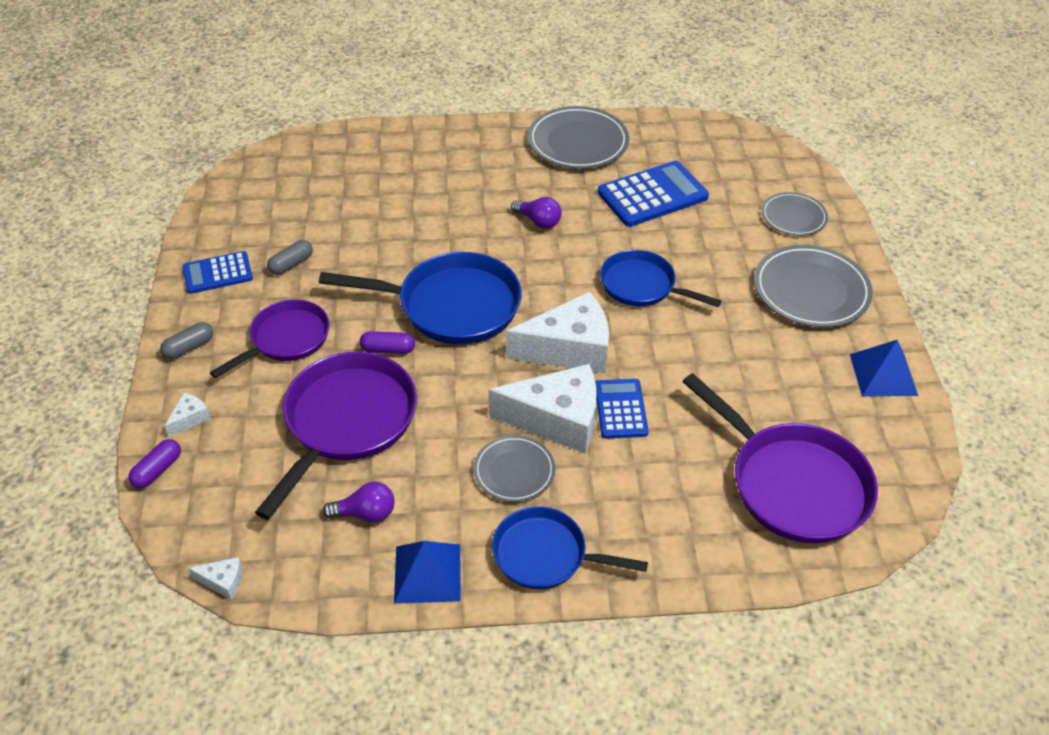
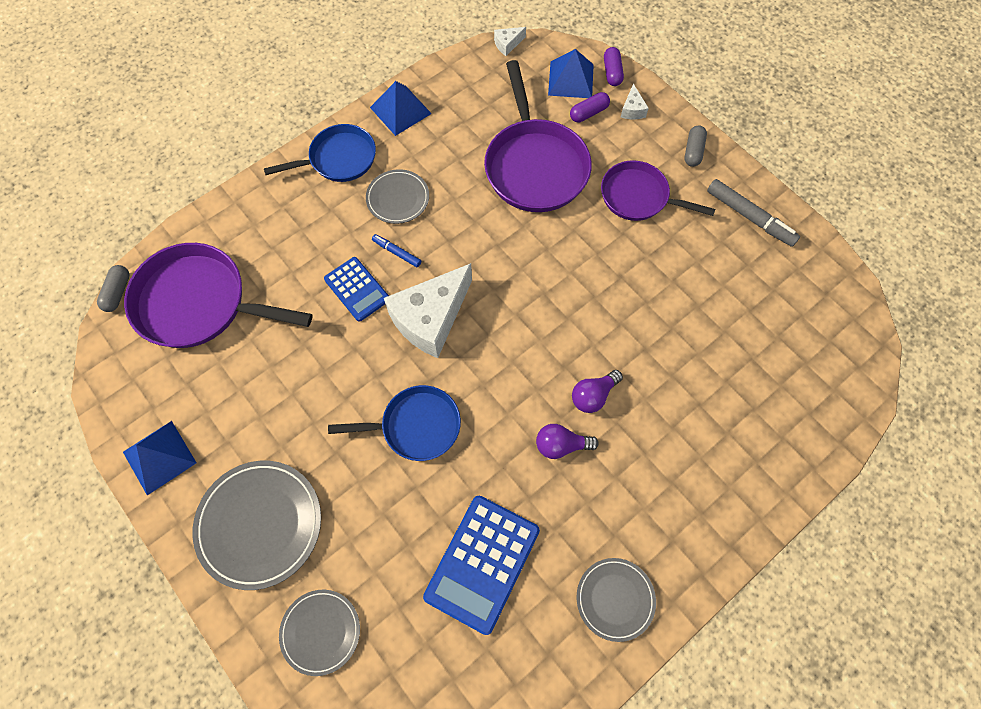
camera: 145 degrees right, 20 degrees up
blue calculator [183,251,253,294] -> grey marker [707,179,800,247]
purple pan [210,299,330,378] -> purple pan turned 105 degrees clockwise [601,160,715,221]
grey capsule [267,240,313,275] -> grey capsule moved to [97,265,129,312]
blue pan [319,252,522,344] -> none
purple light bulb [323,482,395,522] -> purple light bulb moved to [572,370,623,413]
purple capsule [360,331,415,354] -> purple capsule moved to [570,92,610,122]
white cheese [489,364,597,454] -> blue marker [372,234,421,267]
grey plate [528,106,629,169] -> grey plate [577,558,656,642], size x0.60
none -> blue pyramid [548,49,594,98]

